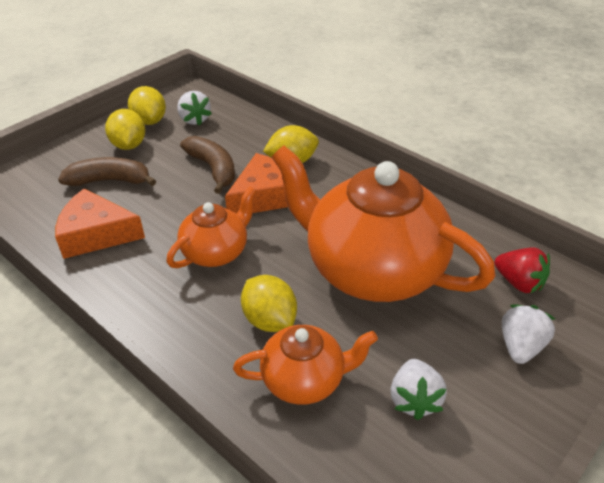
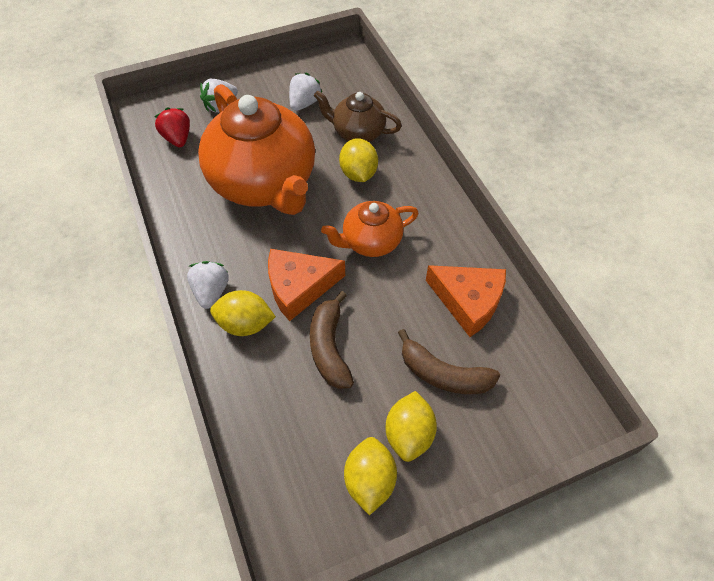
camera: 155 degrees left, 15 degrees up
white strawberry [177,91,212,126] -> white strawberry moved to [187,261,229,309]
orange teapot [233,325,378,405] -> brown teapot [314,90,402,142]

